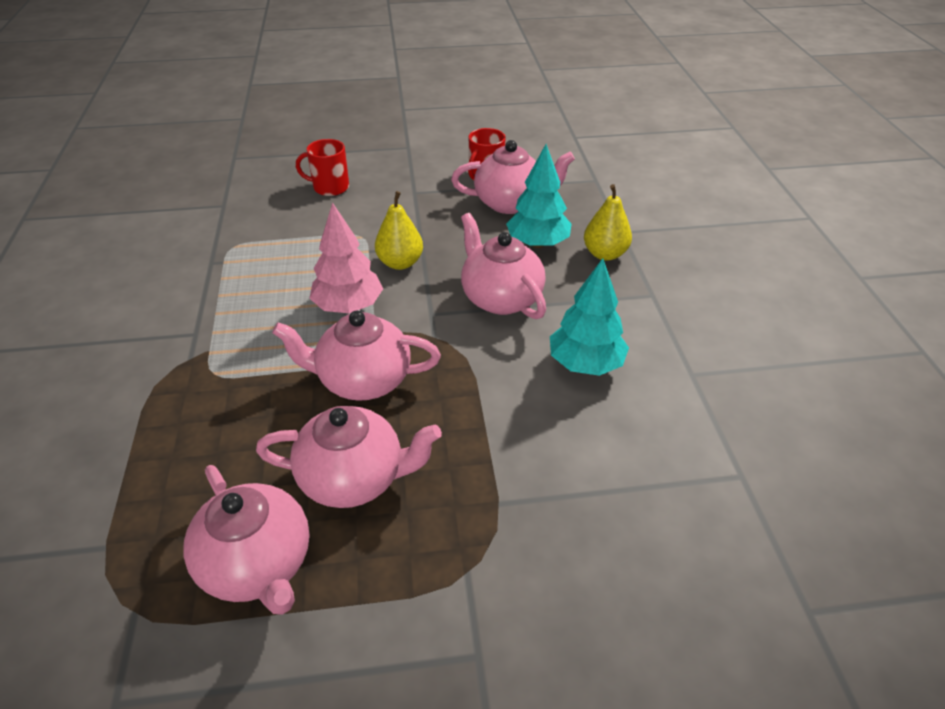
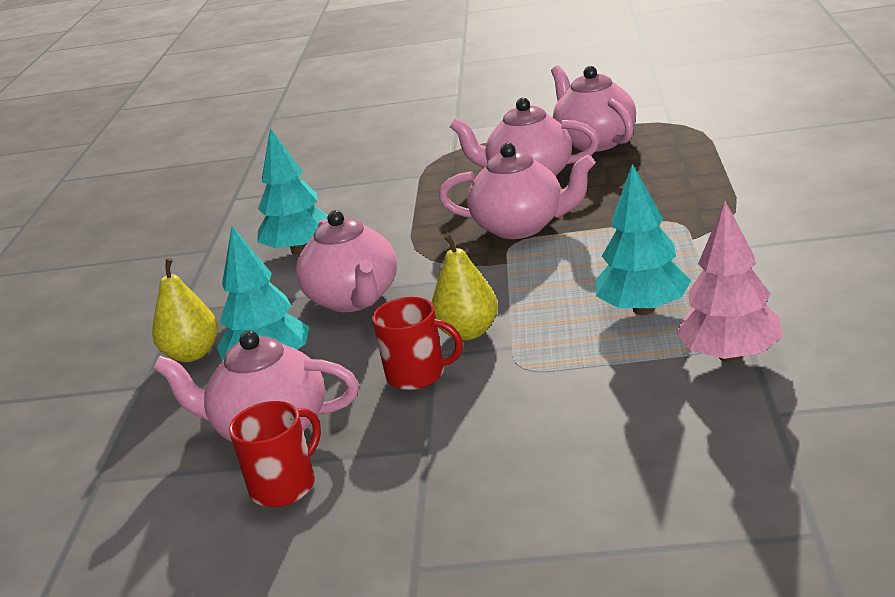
camera: 165 degrees left, 15 degrees down
red mug [296,139,349,196] -> red mug moved to [372,297,463,390]
pink tree [309,202,383,313] -> pink tree moved to [676,201,783,363]
none -> turquoise tree [596,164,691,315]

